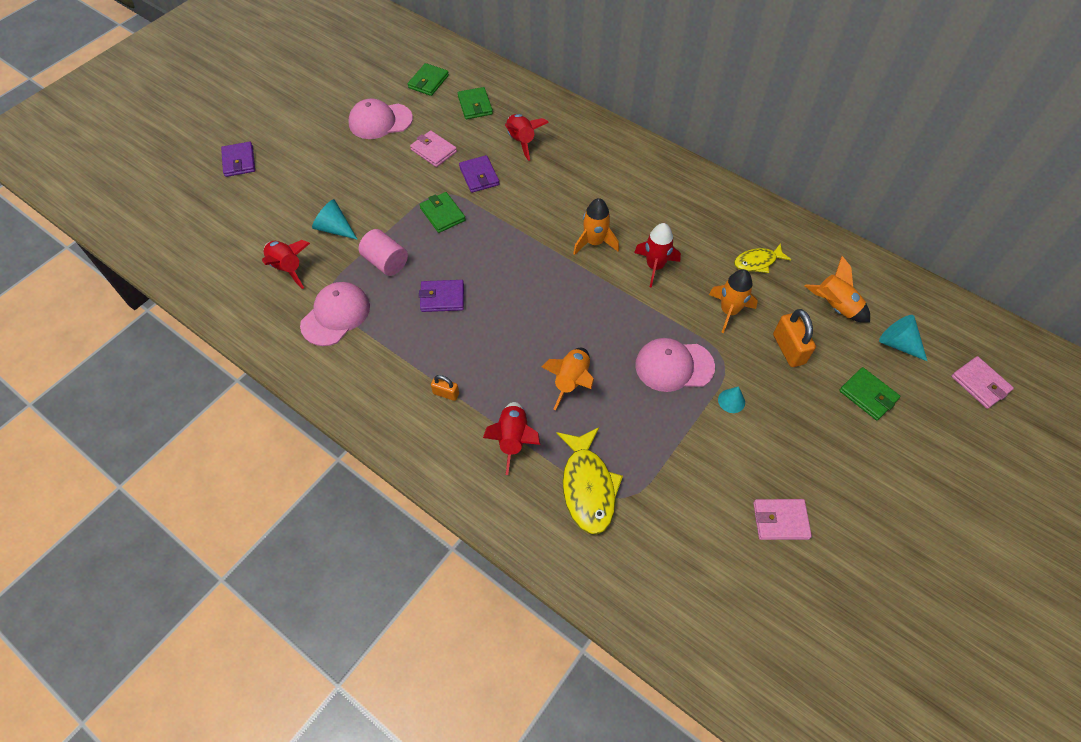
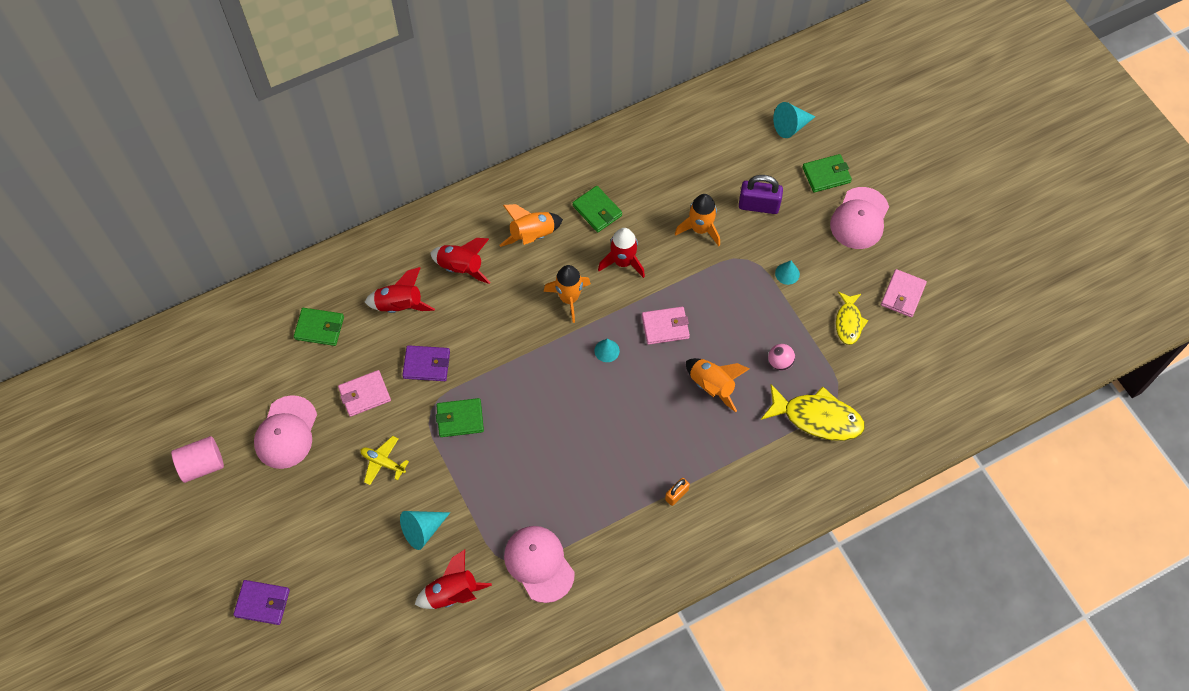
camera: 65 degrees left, 5 degrees up
pink cylinder [359,229,408,276] -> pink cylinder moved to [171,436,224,483]
green wallet [408,63,449,96] -> green wallet moved to [573,186,622,232]
purple wallet [419,280,464,312] -> none
red rocket [483,402,540,475] -> red rocket moved to [431,238,491,284]
pink cap [635,338,715,392] -> pink cap moved to [830,187,889,249]
yellow fish [734,243,791,273] -> yellow fish moved to [836,292,868,345]
orange padlock [773,309,816,367] -> purple padlock [739,175,783,214]
orange rocket [805,256,870,323] -> orange rocket moved to [500,204,563,247]
pink wallet [951,356,1014,409] -> pink wallet moved to [642,307,690,345]
none -> yellow plane [360,436,409,485]
none -> turquoise cone [594,339,620,362]
none -> pink ball [768,344,795,371]

